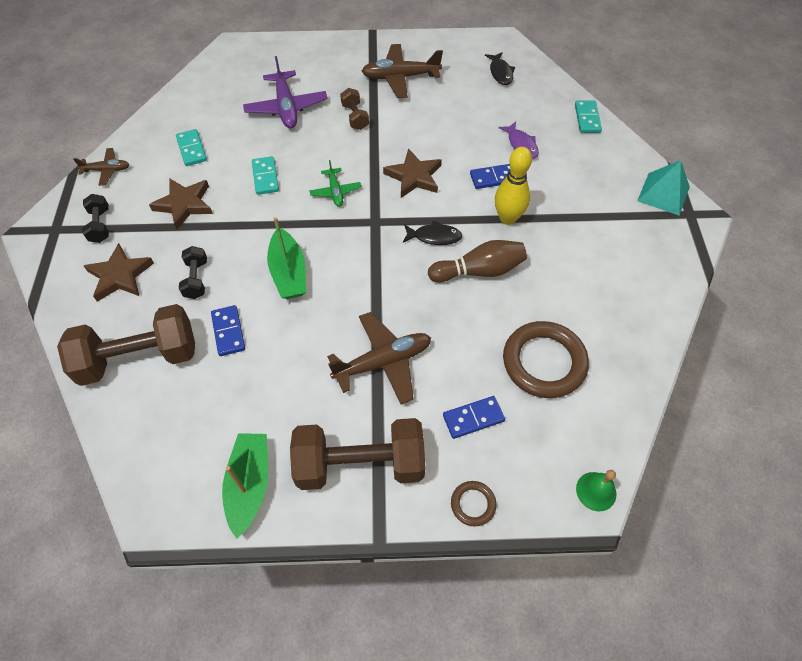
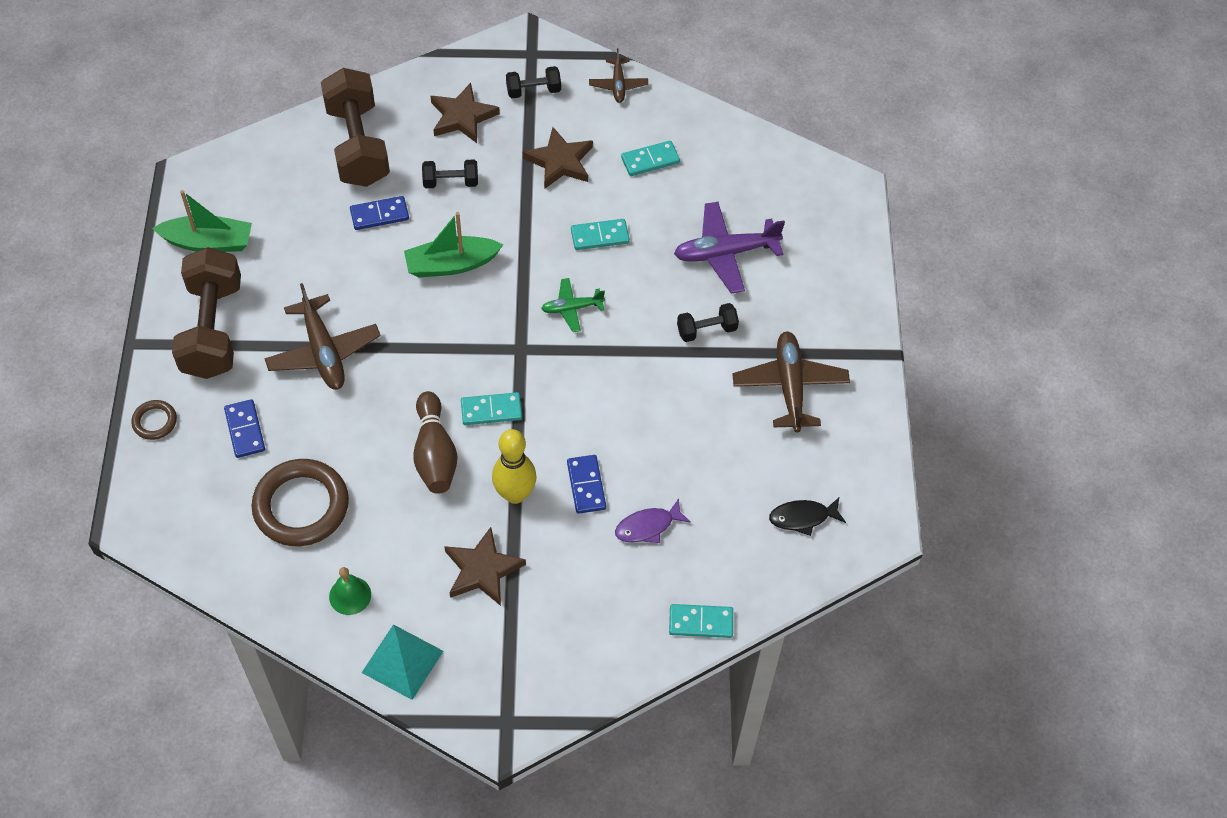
camera: 90 degrees right, 0 degrees up
brown dumbbell [340,88,369,130] -> black dumbbell [677,303,739,342]
brown star [383,148,442,198] -> brown star moved to [444,527,526,606]
black fish [403,220,462,245] -> turquoise domino [461,392,522,425]
green bell [576,470,616,511] -> green bell moved to [329,567,371,615]
turquoise pyramid [637,160,690,215] -> turquoise pyramid moved to [362,624,443,700]

